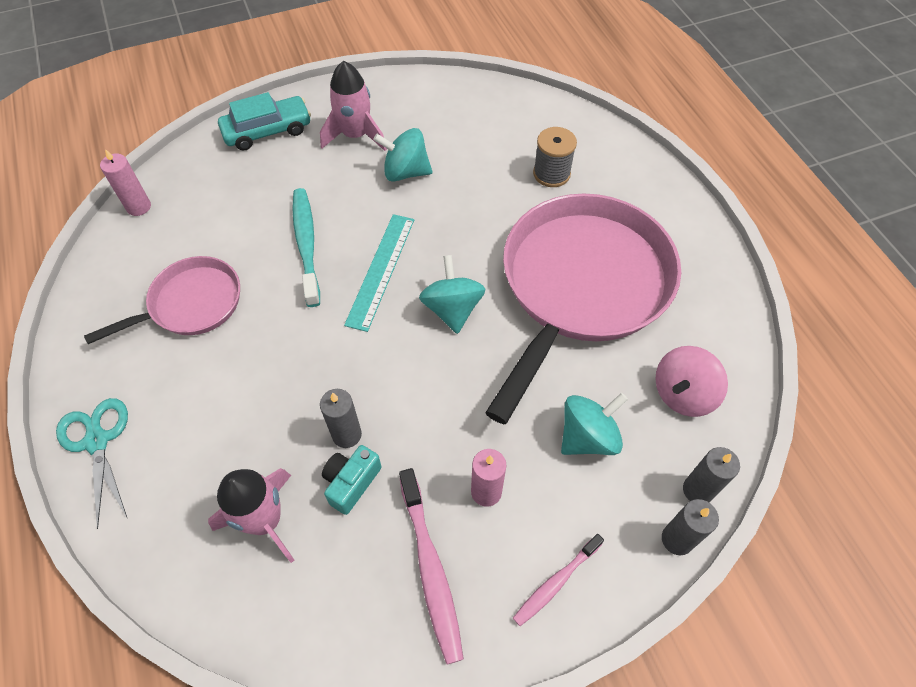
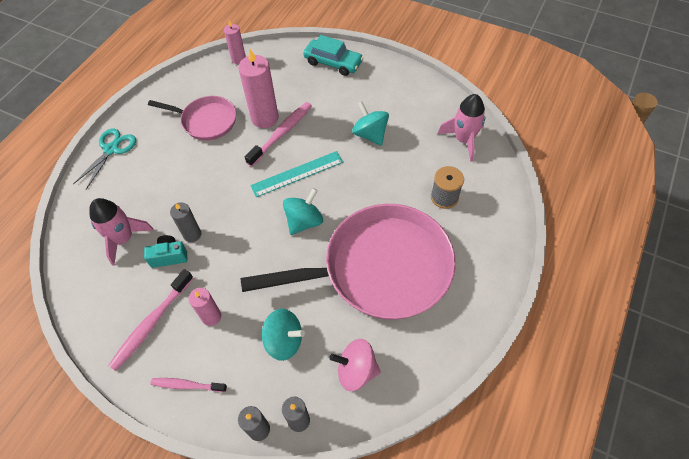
camera: 50 degrees right, 0 degrees up
turquoise toothbrush [292,188,320,307] -> pink toothbrush [245,102,312,167]
pink rocket [320,61,387,151] -> pink rocket moved to [438,94,485,162]
none -> pink candle [238,49,279,128]

